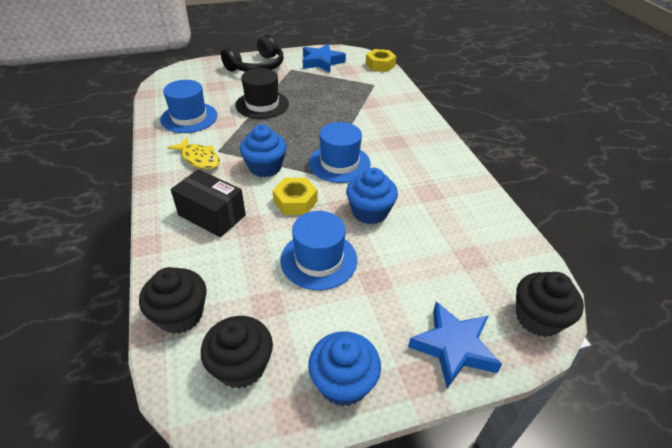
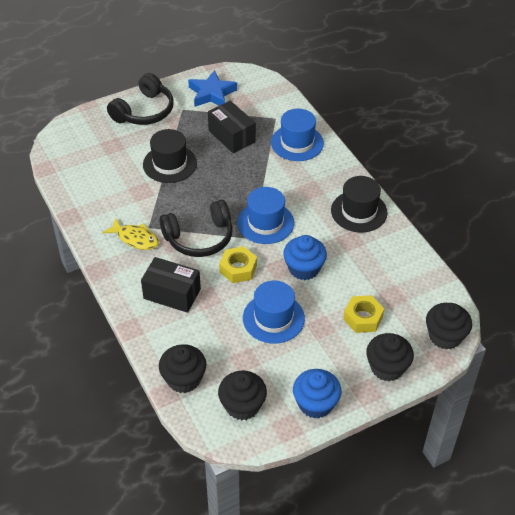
camera: 10 degrees left, 5 degrees up
blue hat [160,80,217,133] -> blue hat moved to [271,109,324,161]
blue cupcake [240,125,287,177] -> black headphones [159,200,233,257]
yellow nut [366,49,396,72] -> yellow nut moved to [343,295,384,333]
blue star [408,302,502,389] -> black cupcake [366,333,414,381]
none -> black box [208,101,256,153]
none -> black hat [331,176,388,232]

